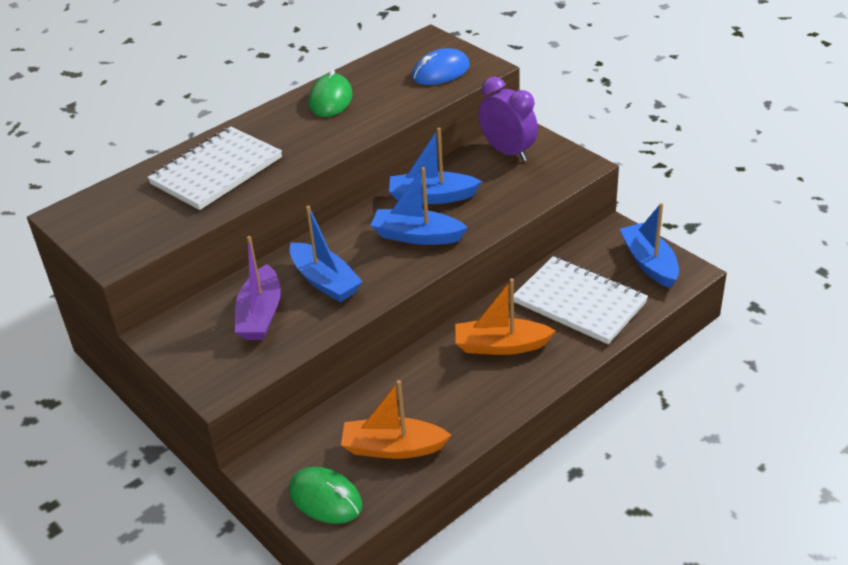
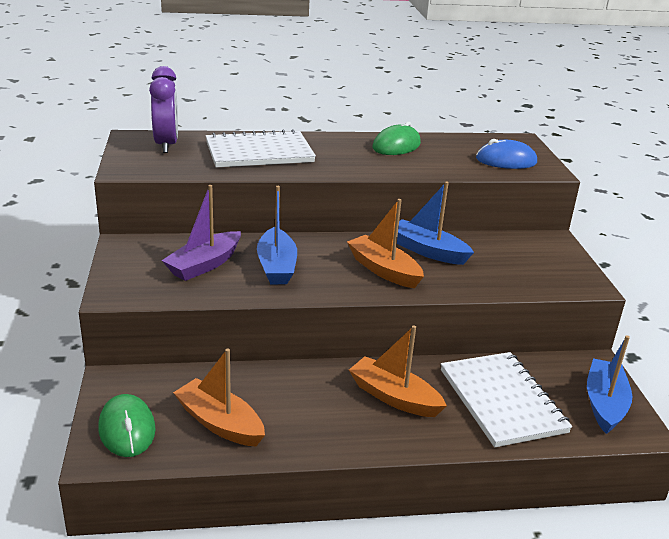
camera: 30 degrees right, 10 degrees down
blue boat [370,167,468,245] -> orange boat [347,199,424,288]
purple clock [478,77,538,162] -> purple clock moved to [149,66,178,153]

